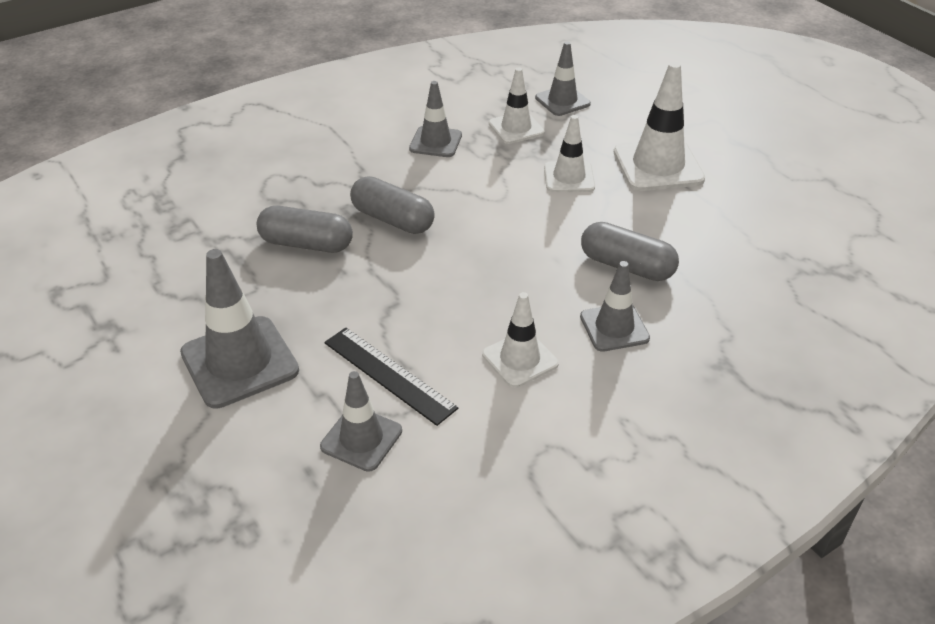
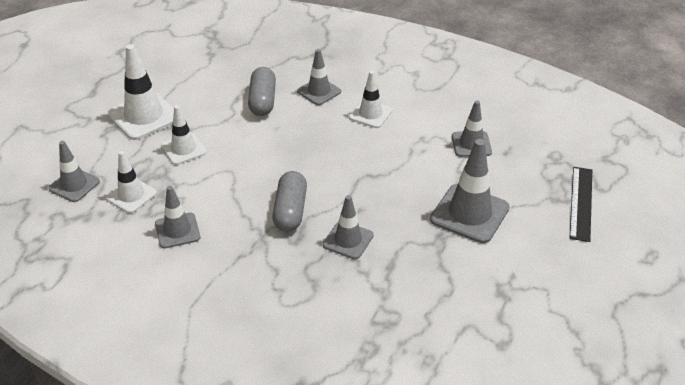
camera: 120 degrees left, 0 degrees up
grey capsule [257,205,353,253] -> grey traffic cone [323,195,374,259]
black ruler [324,328,458,426] -> black ruler moved to [570,167,592,242]

